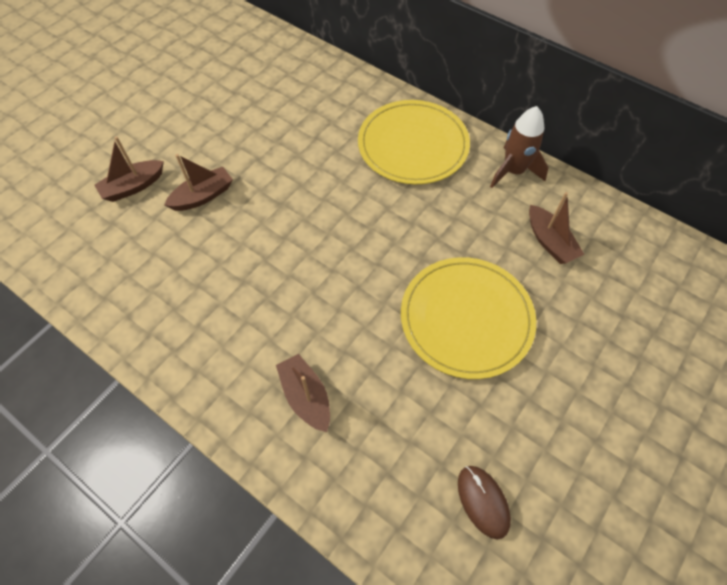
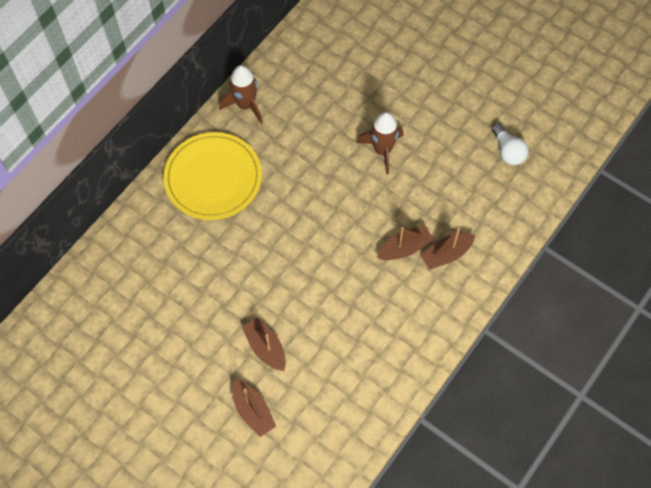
camera: 90 degrees left, 5 degrees up
yellow plate [401,257,536,379] -> brown rocket [357,112,404,174]
brown mouse [458,466,511,540] -> white light bulb [492,124,528,165]
brown boat [529,192,585,264] -> brown boat moved to [377,225,433,260]

